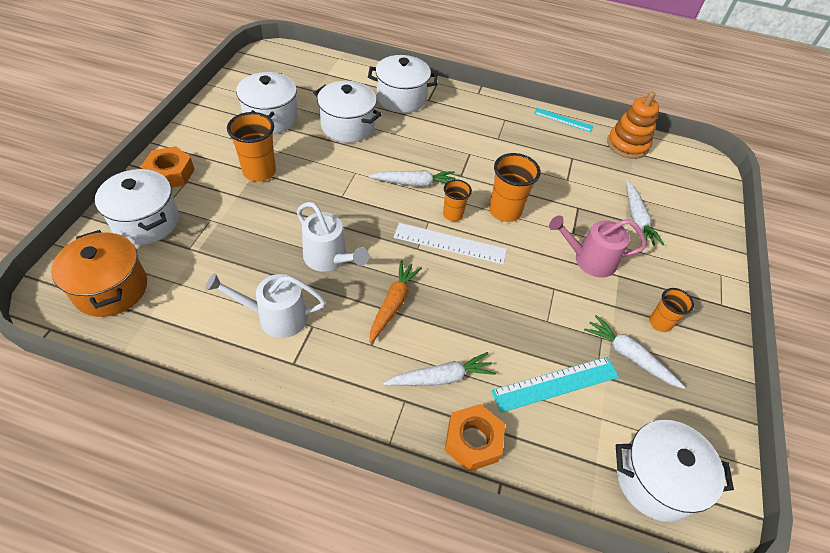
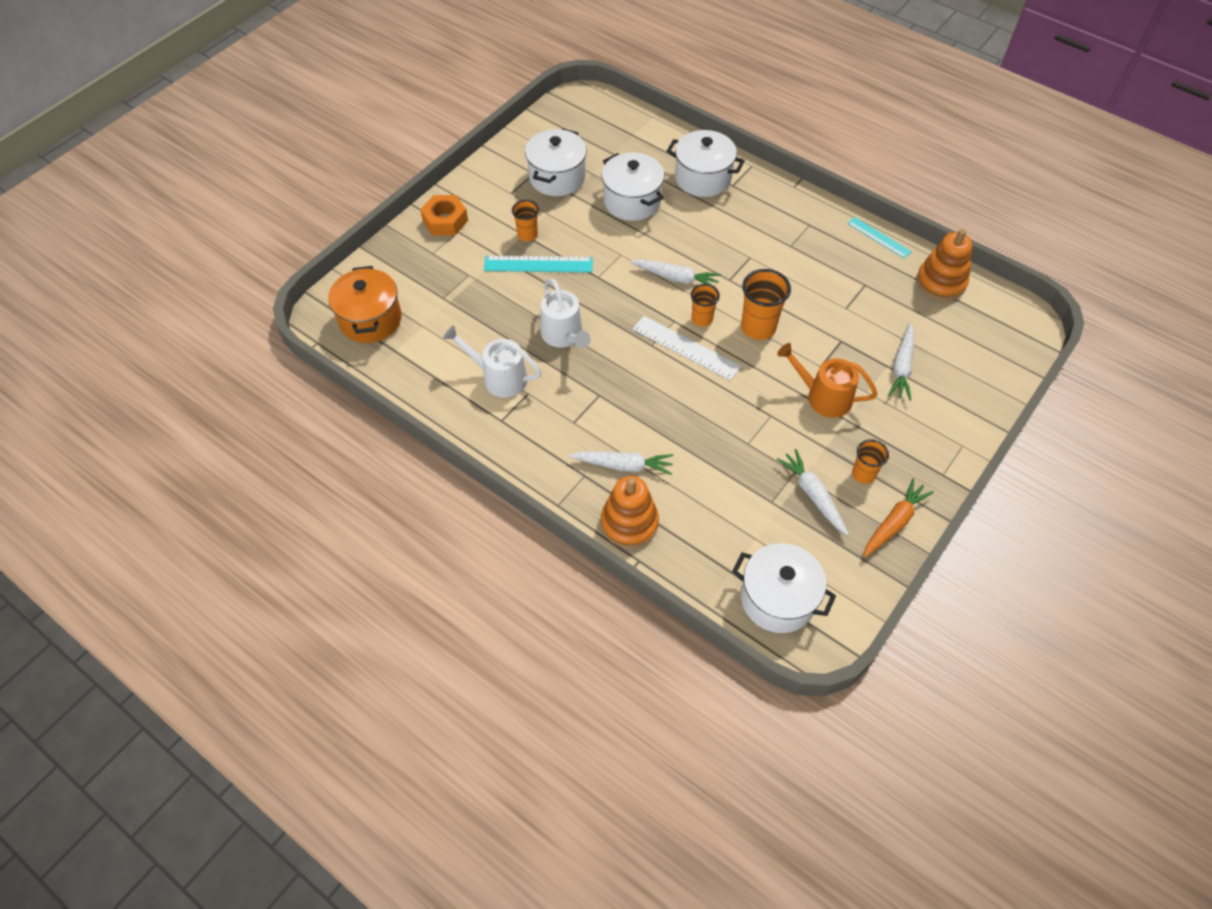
camera: 25 degrees right, 5 degrees up
white pot [95,169,179,245] -> none
orange cup [227,112,276,182] -> orange cup [512,200,539,242], size x0.61
orange carrot [370,260,422,343] -> orange carrot moved to [864,478,934,557]
orange nut [444,404,505,472] -> orange stacking toy [601,476,659,548]
turquoise ruler [491,357,619,413] -> turquoise ruler moved to [484,256,593,272]
pink watering can [549,215,647,277] -> orange watering can [777,343,878,418]

